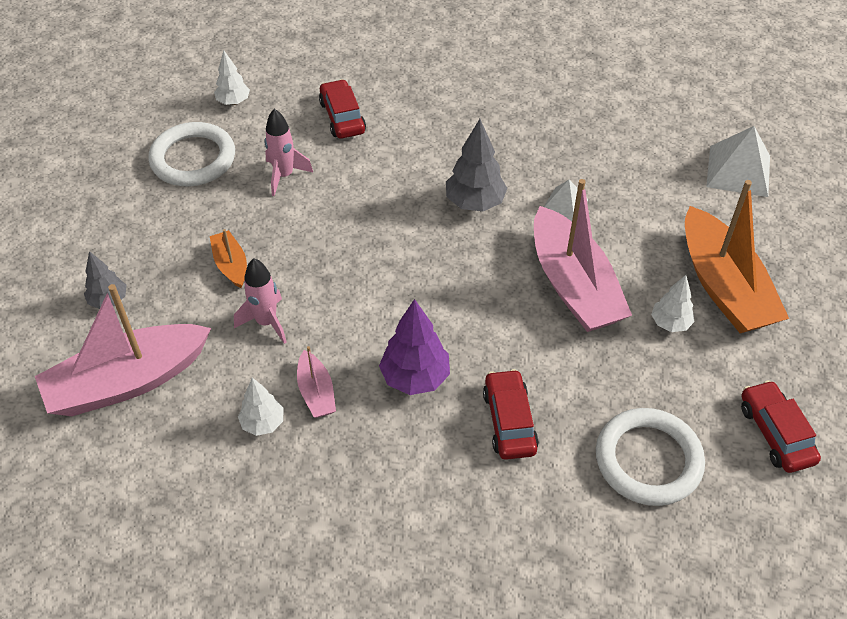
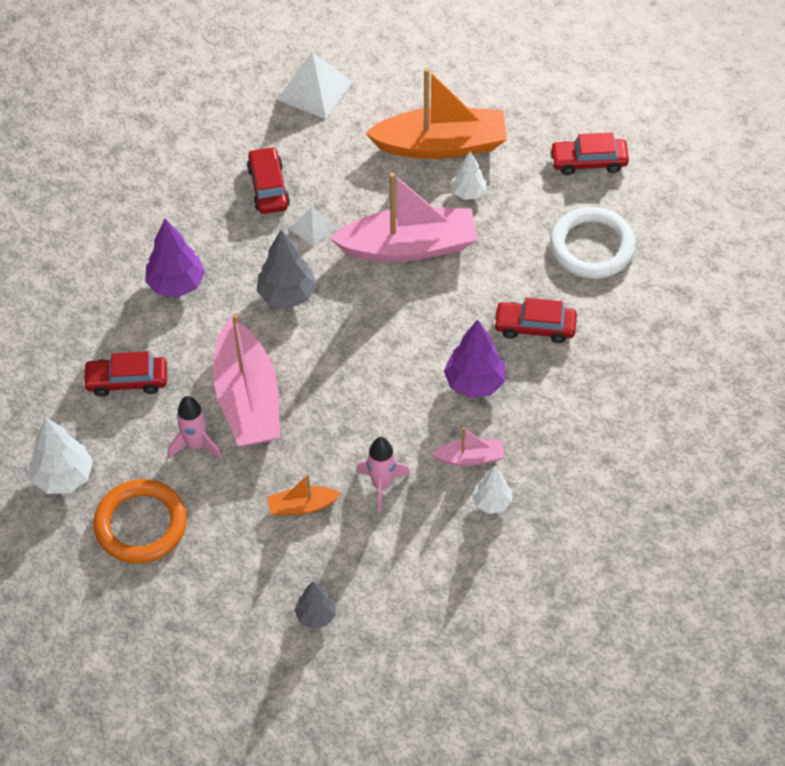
camera: 75 degrees left, 5 degrees up
pink boat [35,284,211,416] -> pink boat moved to [213,313,280,446]
white ring [149,122,235,186] -> orange ring [93,479,187,564]
white tree [214,51,250,105] -> white tree [29,417,93,494], size x1.59
none -> purple tree [145,219,205,297]
none -> red car [247,146,290,214]

